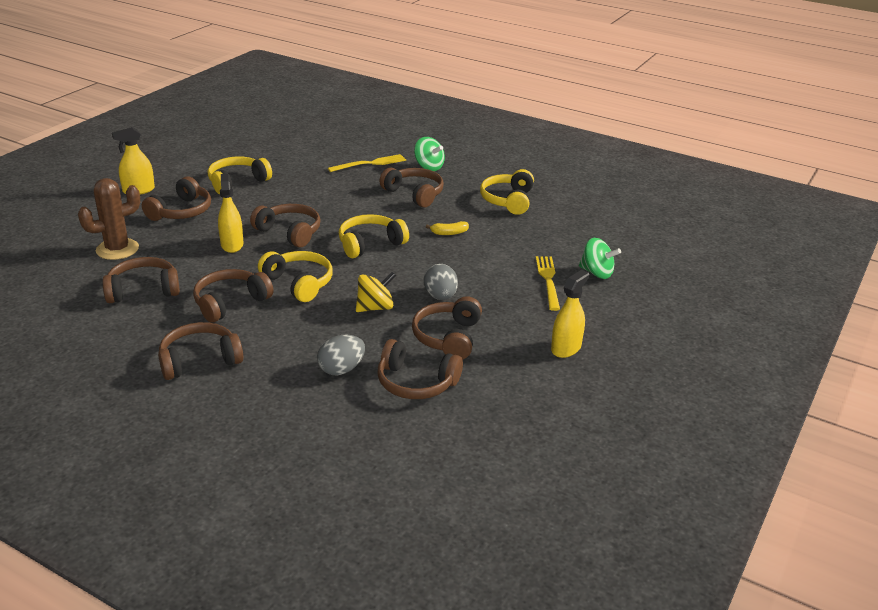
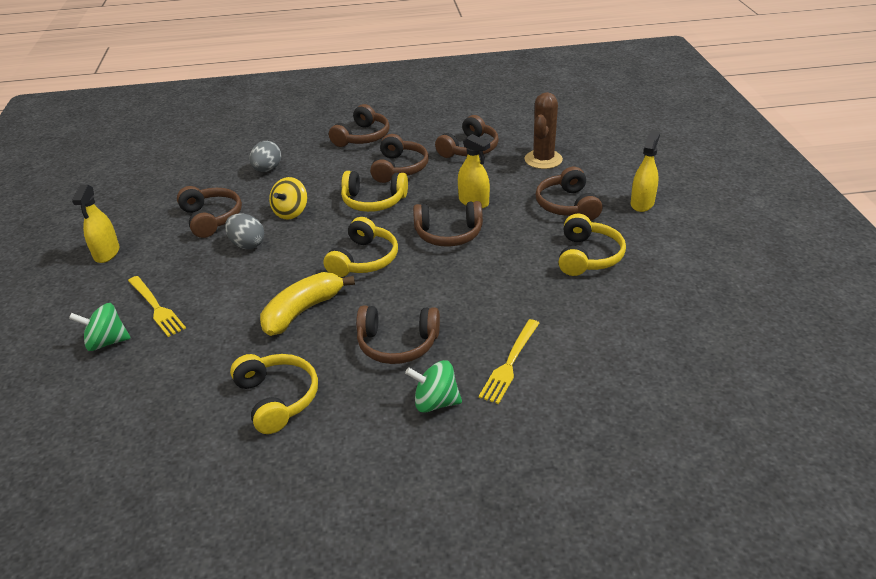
camera: 145 degrees right, 5 degrees up
brown headphones [378,339,463,399] -> none
yellow banana [426,221,469,235] -> yellow banana [260,272,355,336], size x2.07

